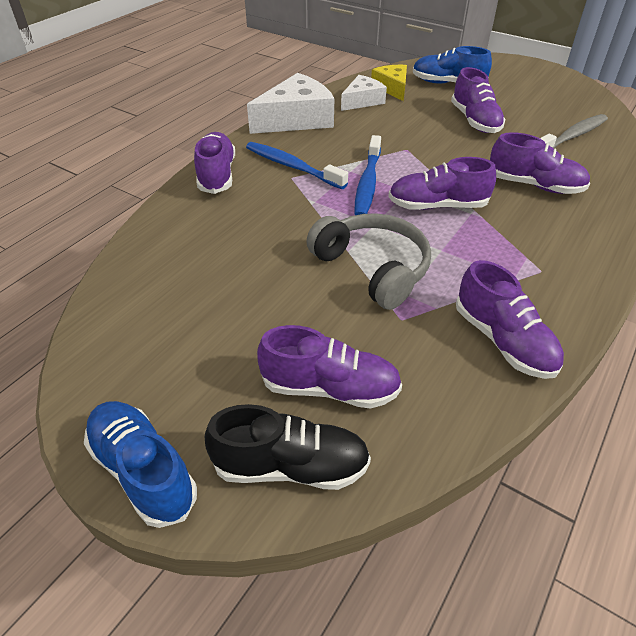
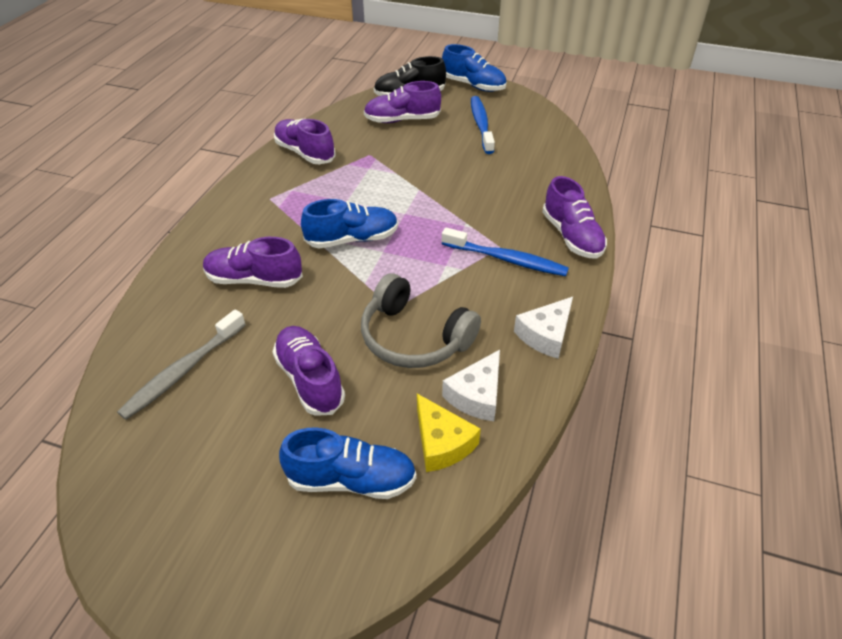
camera: 165 degrees right, 0 degrees up
white cheese [247,73,334,134] -> white cheese [514,297,573,359], size x0.60
grey headphones [306,213,431,310] -> grey headphones moved to [361,273,481,368]
blue toothbrush [354,135,381,215] -> blue toothbrush moved to [471,96,495,154]
purple shoe [388,157,496,210] -> blue shoe [301,199,398,248]

